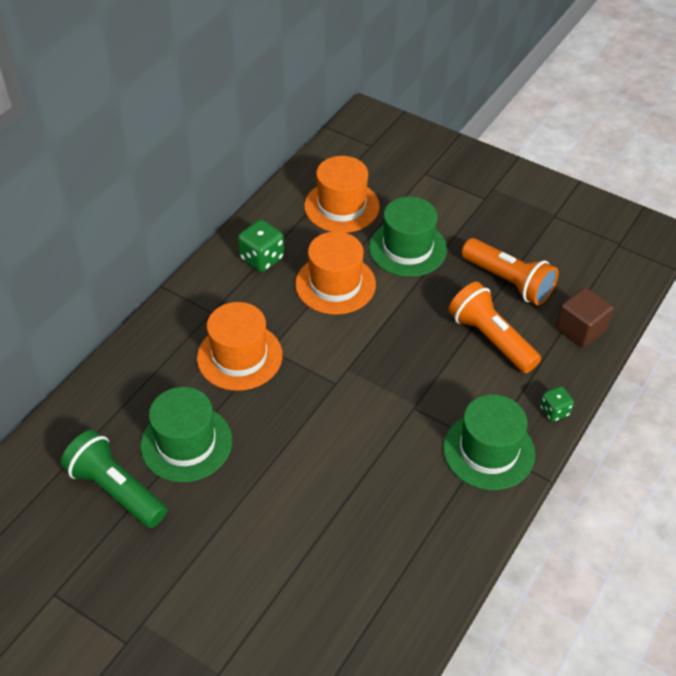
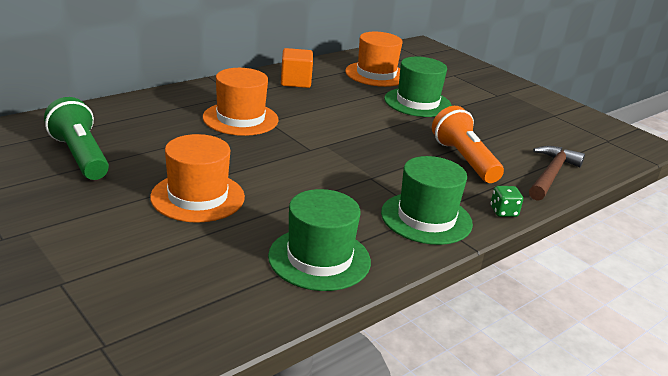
camera: 15 degrees right, 20 degrees down
green hat [140,387,232,482] -> green hat moved to [268,189,371,291]
green dice [238,220,285,272] -> orange cube [281,48,313,88]
orange hat [295,231,376,315] -> orange hat moved to [150,134,245,223]
orange flashlight [461,238,558,305] -> none
brown cube [556,287,613,348] -> brown hammer [529,146,585,201]

